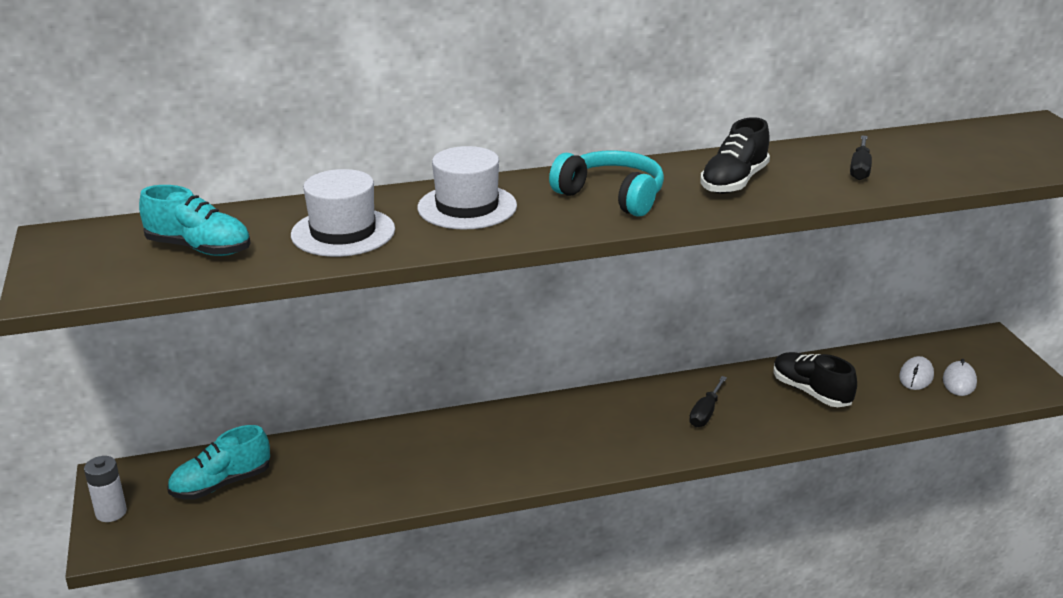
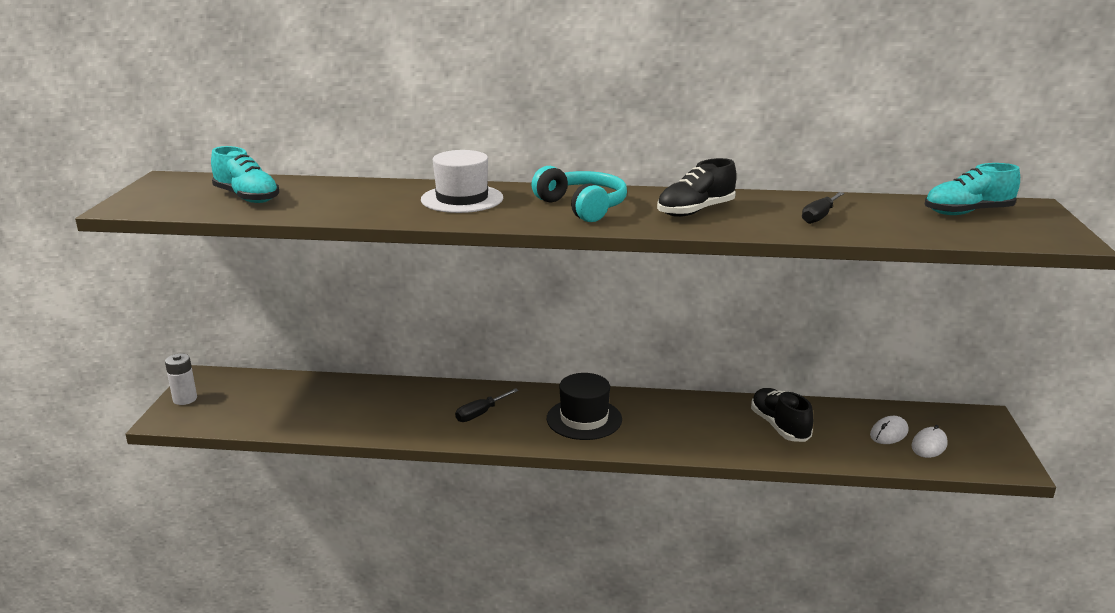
camera: 20 degrees right, 5 degrees down
turquoise shoe [167,425,270,499] -> turquoise shoe moved to [925,163,1020,215]
white hat [291,169,395,257] -> none
black screwdriver [689,376,727,427] -> black screwdriver moved to [455,388,519,422]
none -> black hat [547,373,622,440]

